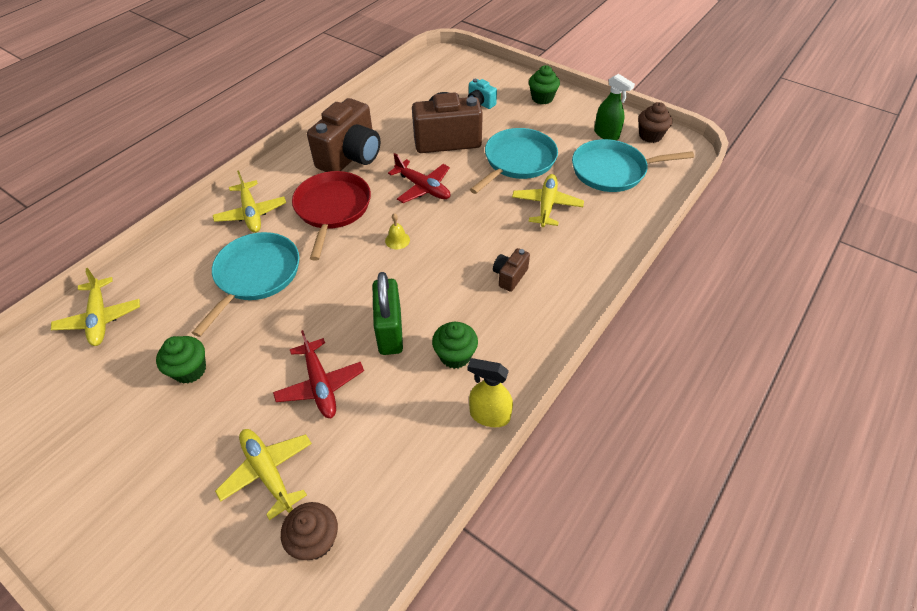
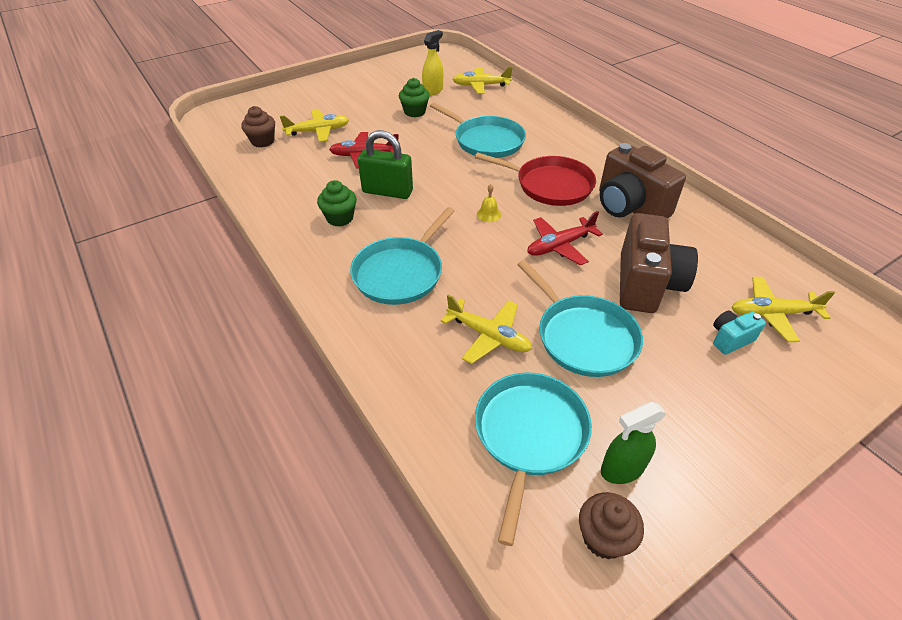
camera: 110 degrees right, 5 degrees down
yellow plane [213,171,286,233] -> yellow plane moved to [731,277,835,342]
yellow spray bottle [468,358,513,427] -> yellow spray bottle moved to [422,30,443,96]
brown camera [493,248,530,292] -> turquoise pan [350,207,455,305]
green cupcake [529,65,560,104] -> none

